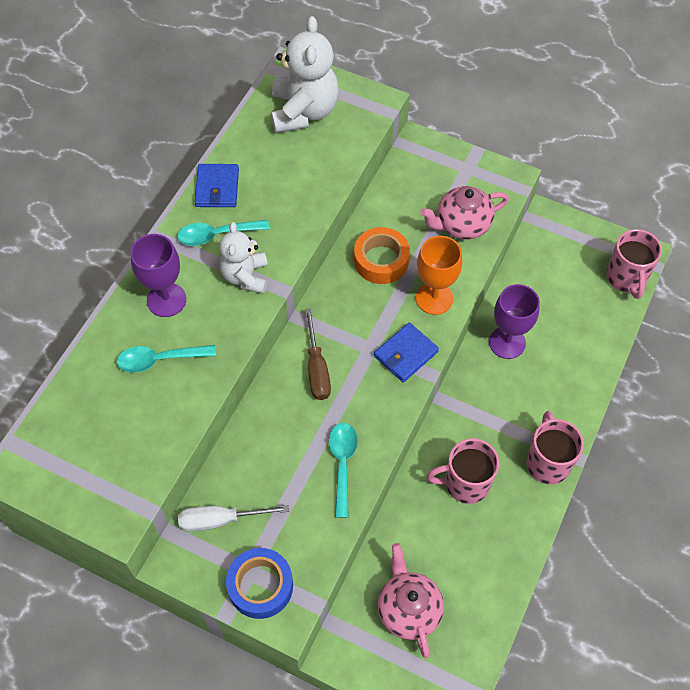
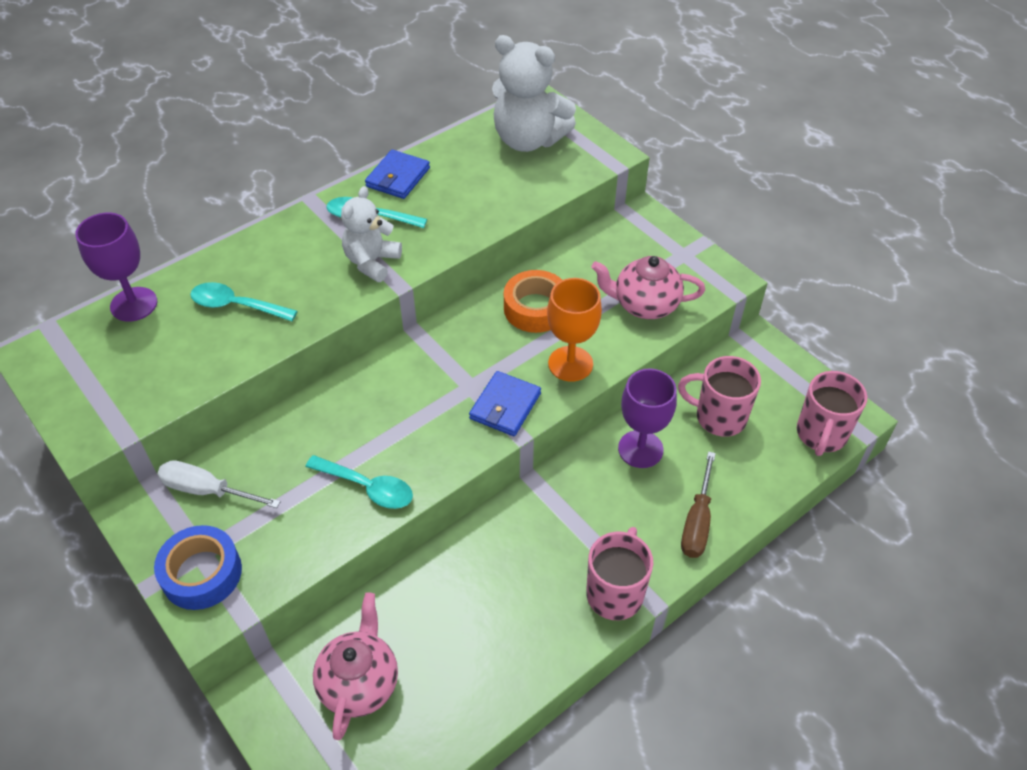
camera: 25 degrees right, 10 degrees down
purple goblet [130,234,186,317] -> purple goblet moved to [75,213,157,321]
white teddy bear [271,16,339,133] -> white teddy bear turned 90 degrees clockwise [492,35,576,152]
brown screwdriver [305,309,331,400] -> brown screwdriver moved to [681,451,716,558]
turquoise spoon [329,423,358,518] -> turquoise spoon turned 90 degrees clockwise [305,455,413,509]
blue wallet [374,322,439,382] -> blue wallet turned 45 degrees counterclockwise [469,371,541,436]
pink mug [427,438,499,504] -> pink mug moved to [678,356,761,437]

